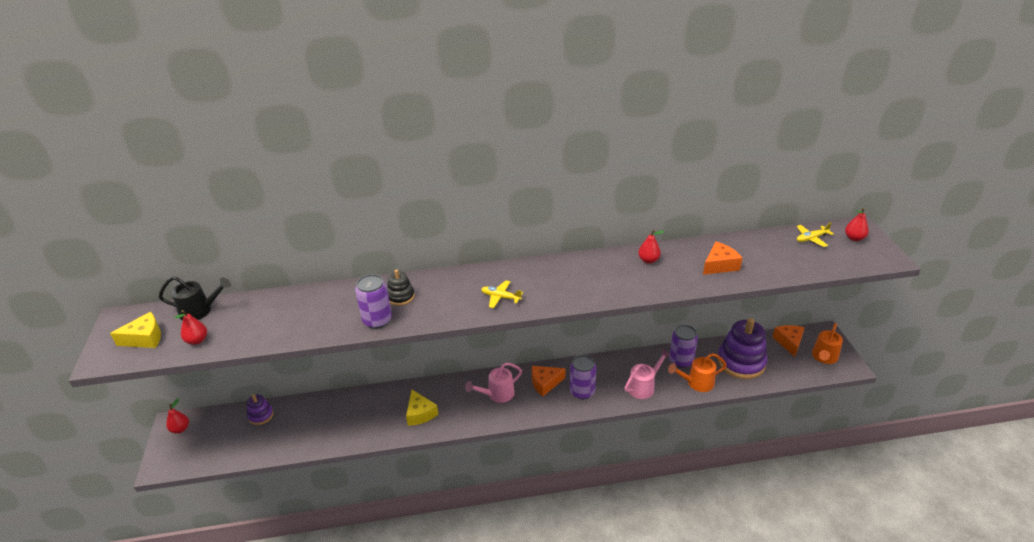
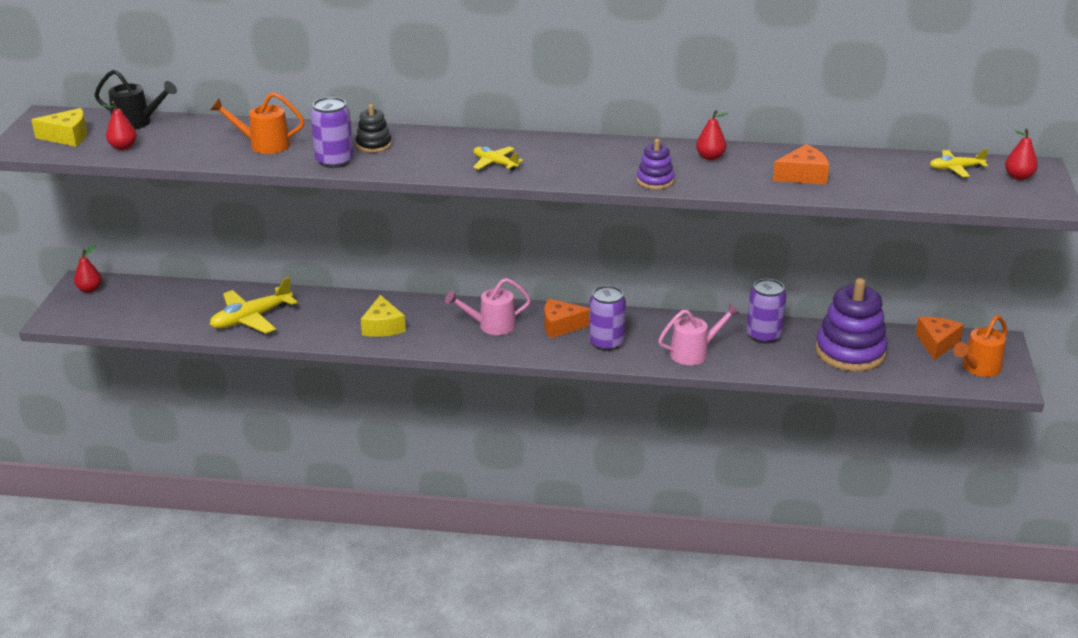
camera: 15 degrees right, 5 degrees down
purple stacking toy [247,394,274,425] -> purple stacking toy moved to [637,139,674,189]
orange watering can [668,353,727,392] -> orange watering can moved to [210,92,304,154]
none -> yellow plane [210,277,297,333]

